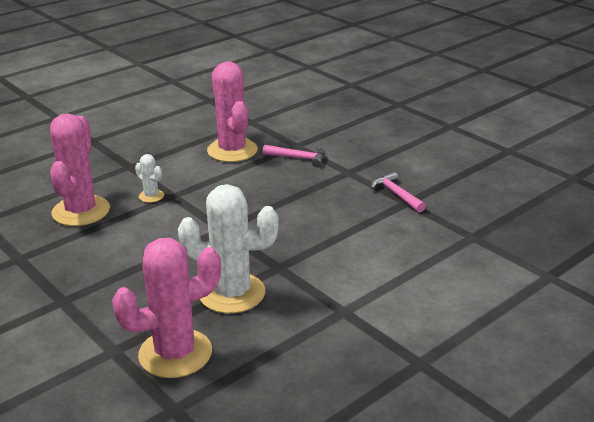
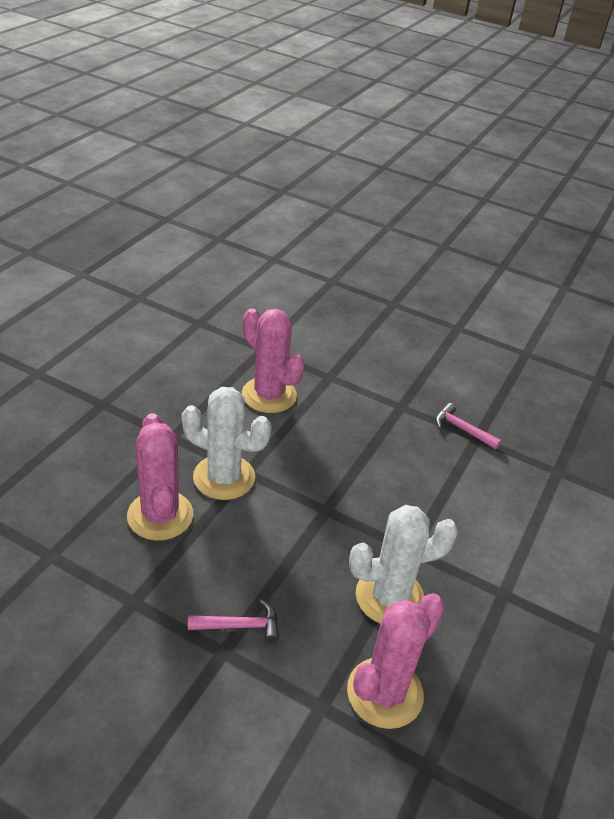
camera: 25 degrees left, 10 degrees up
white cactus [135,154,164,203] -> white cactus [182,387,272,500], size x2.20
pink hammer [263,145,325,167] -> pink hammer moved to [188,599,279,643]

